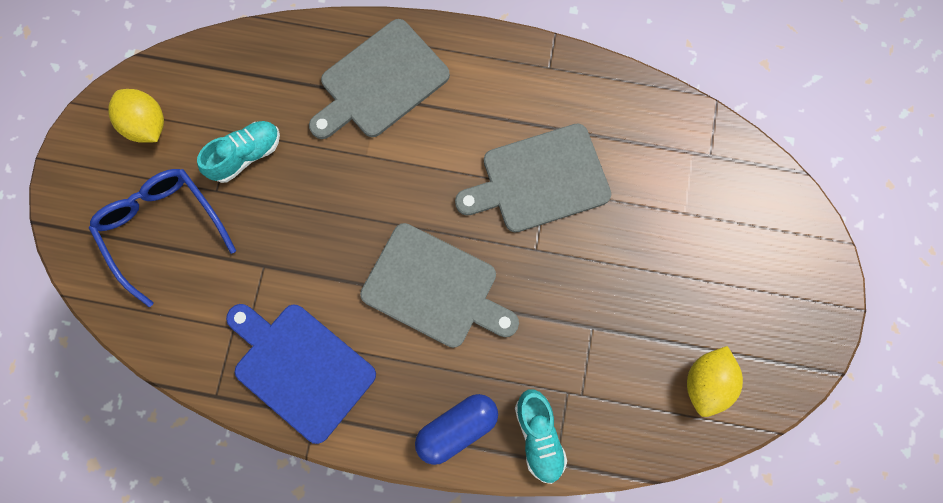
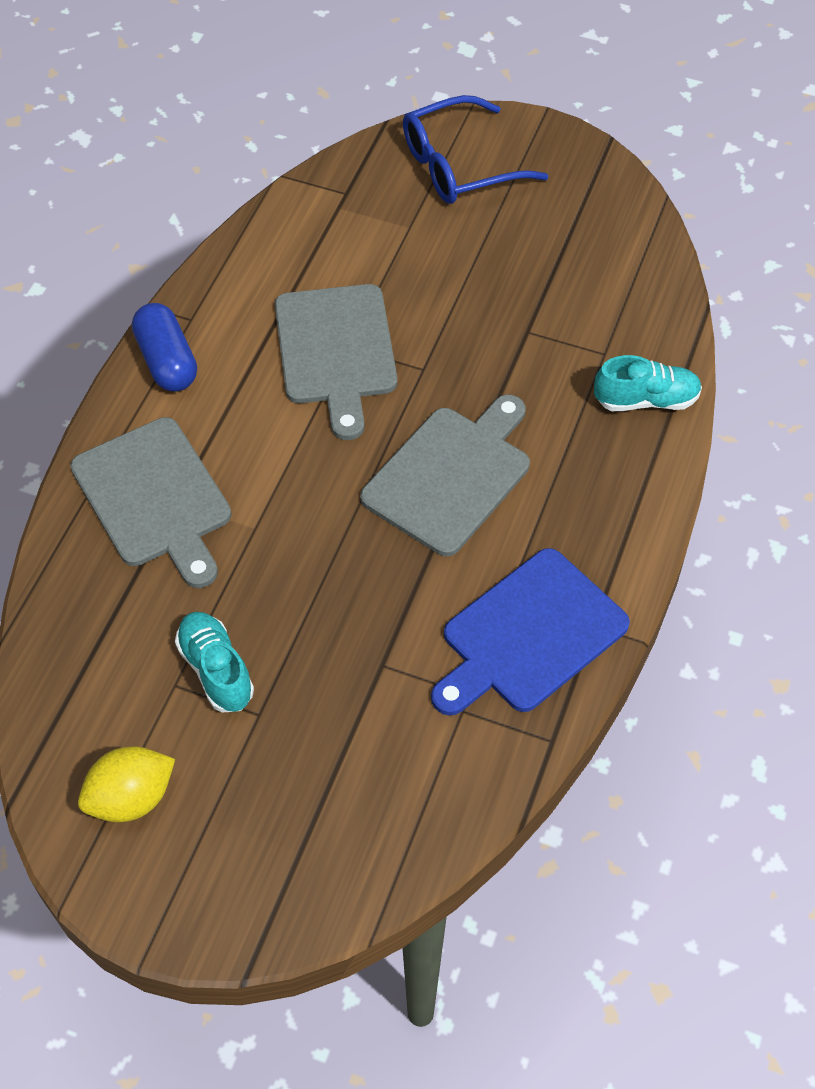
camera: 80 degrees left, 20 degrees down
blue glasses [89,169,236,307] -> blue glasses moved to [403,95,549,204]
blue capsule [415,394,498,465] -> blue capsule moved to [132,303,197,391]
yellow lemon [687,346,743,417] -> none

